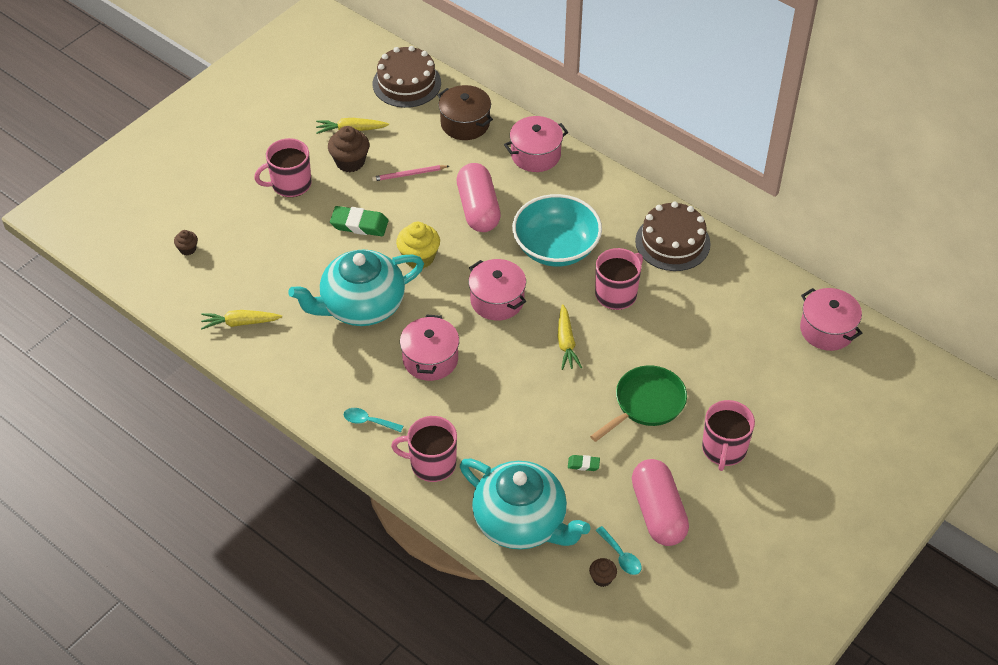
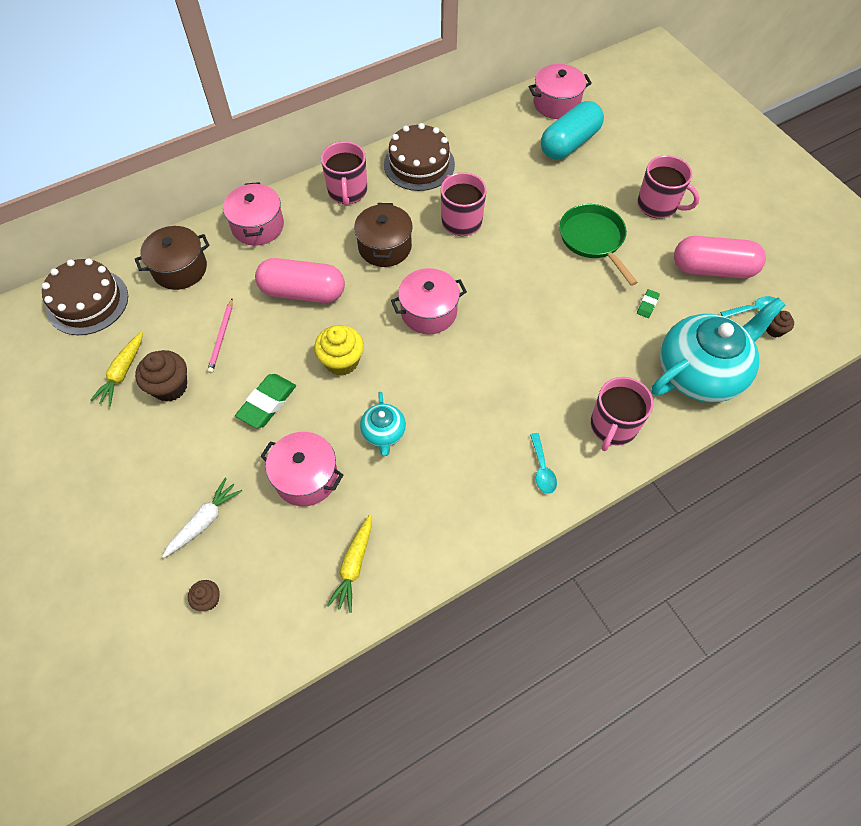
camera: 70 degrees left, 10 degrees up
pink mug [254,138,311,197] -> pink mug moved to [321,141,367,206]
turquoise teapot [288,249,424,326] -> turquoise teapot [360,392,406,456], size x0.47
turquoise spoon [344,408,403,432] -> turquoise spoon turned 45 degrees counterclockwise [530,433,557,494]
pink pot [400,314,459,381] -> pink pot moved to [260,432,343,506]
turquoise bowl [512,194,602,267] -> brown pot [354,203,413,267]
yellow carrot [558,304,582,370] -> none
none -> white carrot [162,478,242,558]
none -> turquoise capsule [541,101,604,160]

